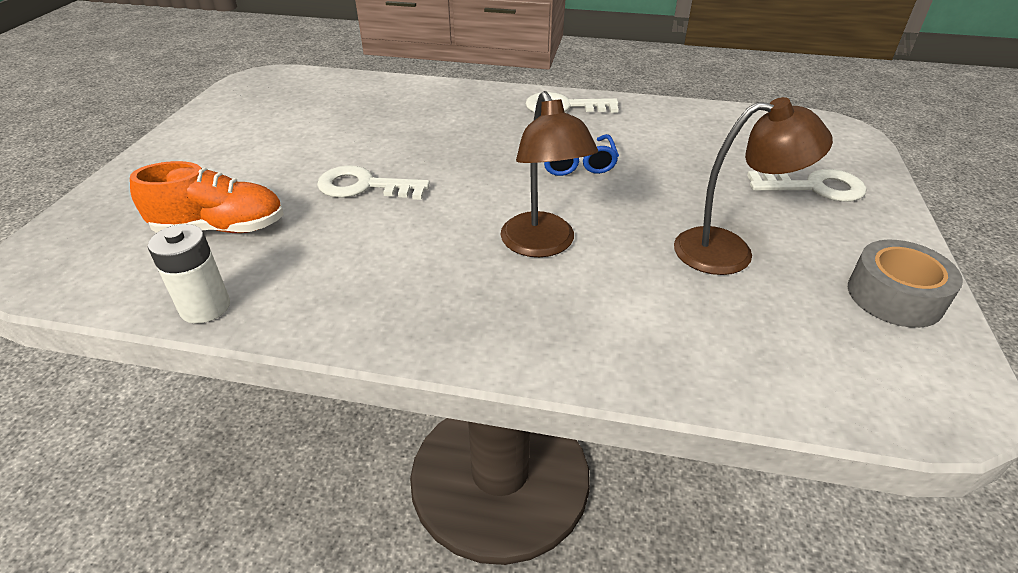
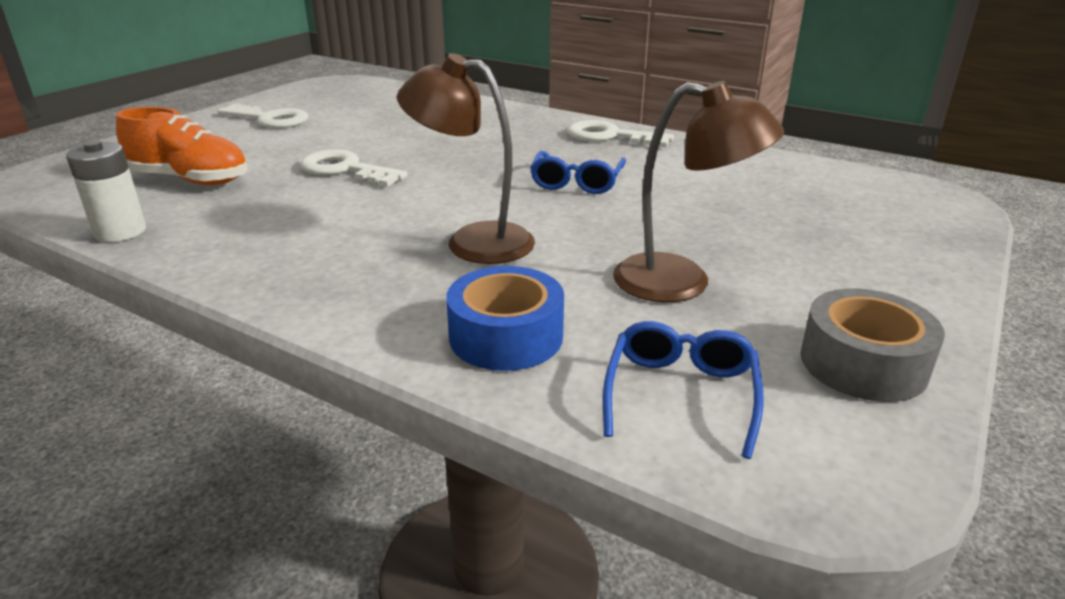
camera: 20 degrees right, 10 degrees down
brown lamp [501,91,598,257] -> brown lamp turned 105 degrees clockwise [397,53,535,264]
white key [747,169,867,202] -> white key moved to [217,103,309,128]
none -> blue tape [446,266,564,371]
none -> blue glasses [603,321,764,459]

